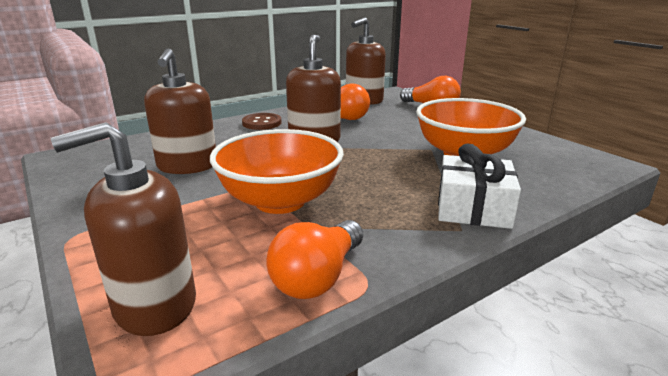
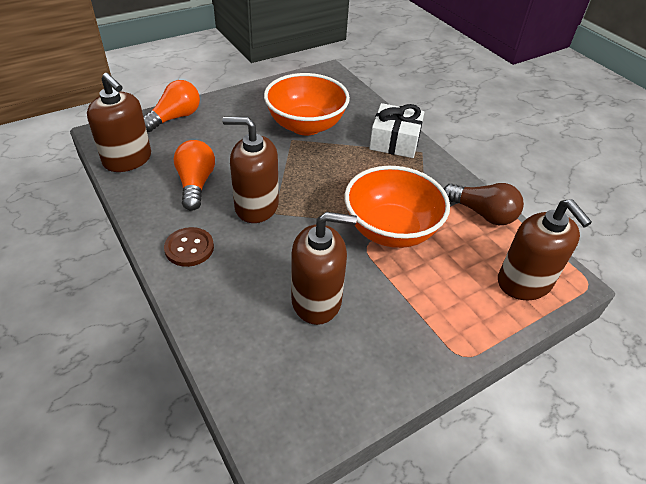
camera: 90 degrees left, 20 degrees up
orange light bulb [266,220,363,299] -> brown light bulb [444,183,524,225]

